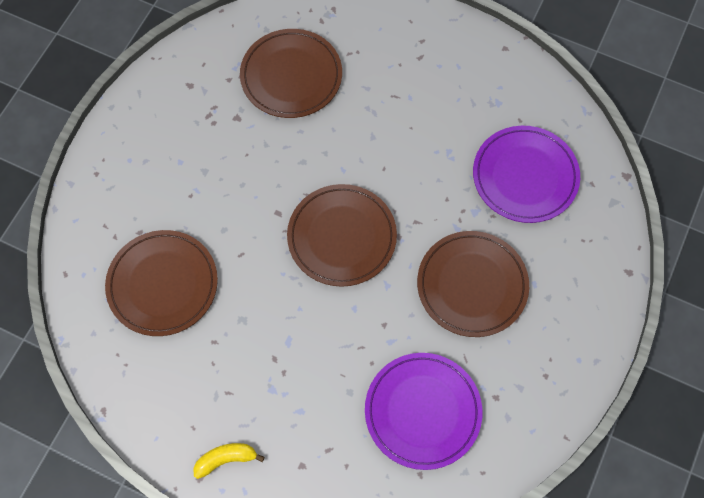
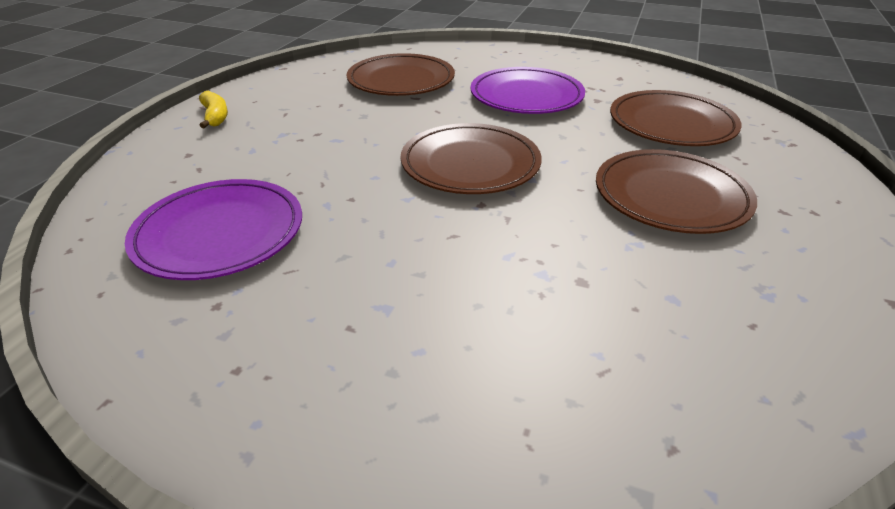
camera: 85 degrees right, 30 degrees down
brown plate [417,231,529,337] -> brown plate moved to [596,149,757,234]
purple plate [473,126,580,223] -> purple plate moved to [470,67,585,114]

